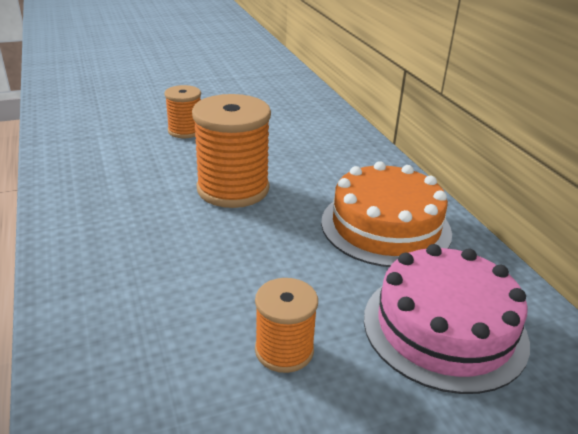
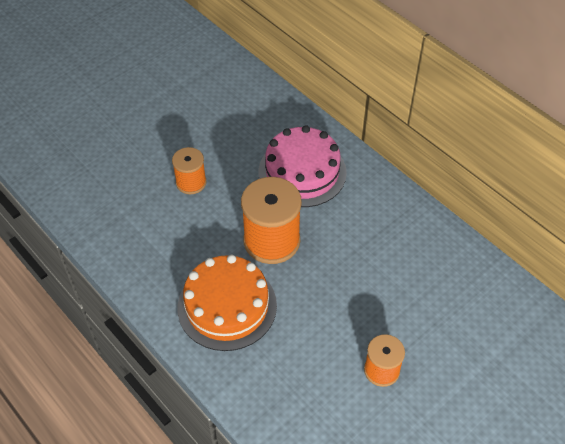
camera: 20 degrees left, 20 degrees up
orange cake [321,161,452,267] -> orange cake moved to [178,255,277,351]
pink cake [364,244,530,394] -> pink cake moved to [259,125,347,207]

